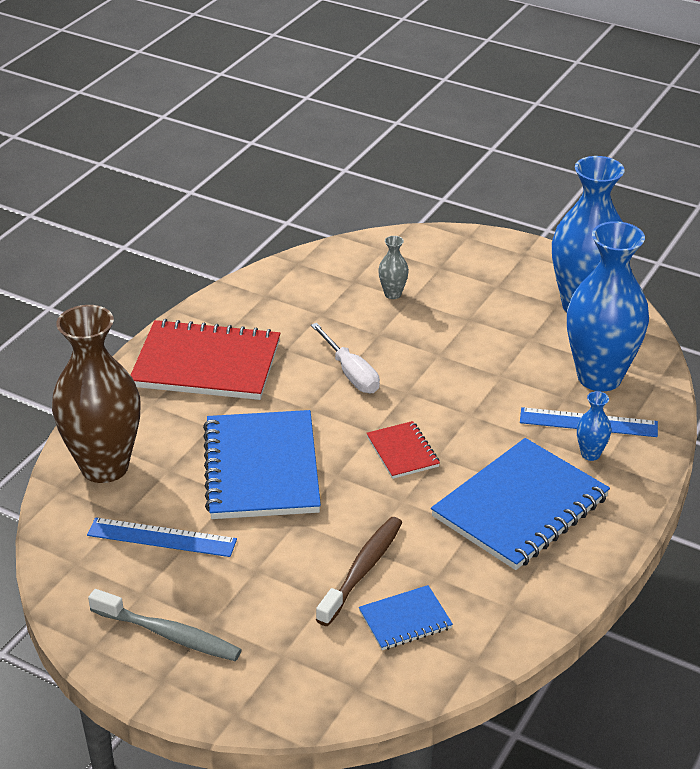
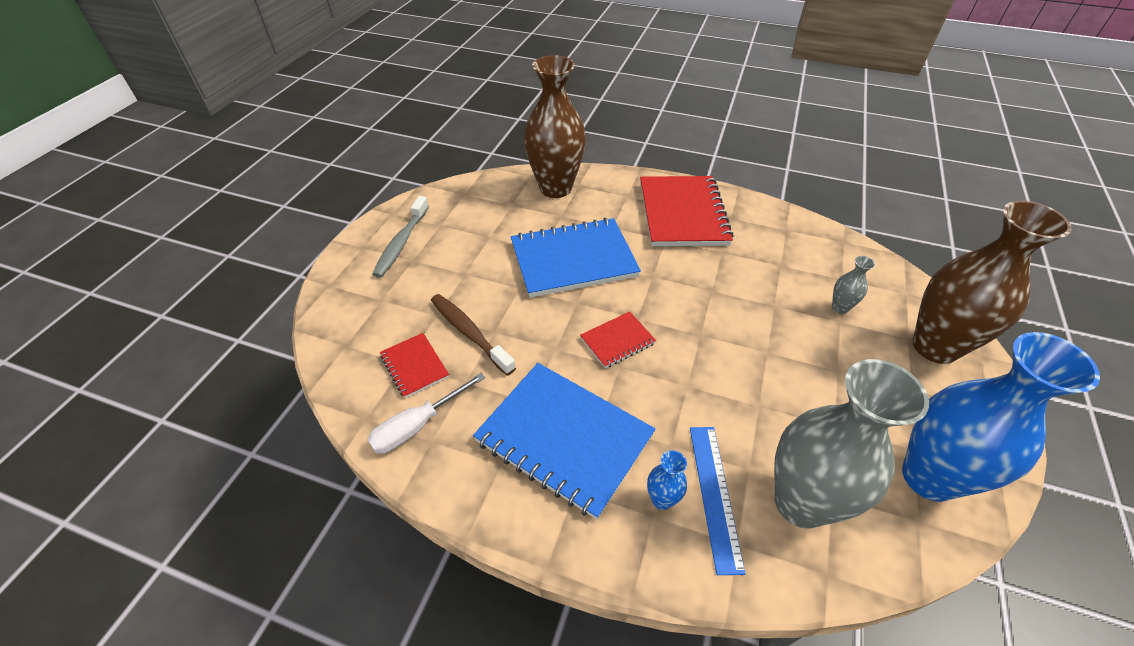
camera: 80 degrees right, 10 degrees up
blue ruler [87,517,237,557] -> none
white screwdriver [311,323,380,393] -> white screwdriver moved to [367,373,485,454]
brown toothbrush [316,517,402,626] -> brown toothbrush turned 150 degrees counterclockwise [431,294,516,376]
blue notebook [359,585,453,650] -> red notebook [380,333,449,398]
blue vase [567,221,649,392] -> grey vase [774,359,929,528]
none -> brown vase [912,200,1072,364]

